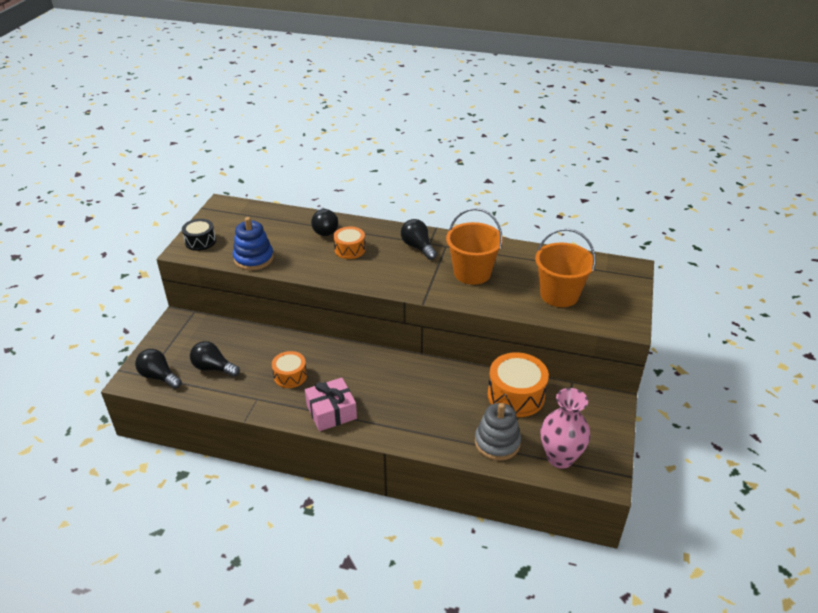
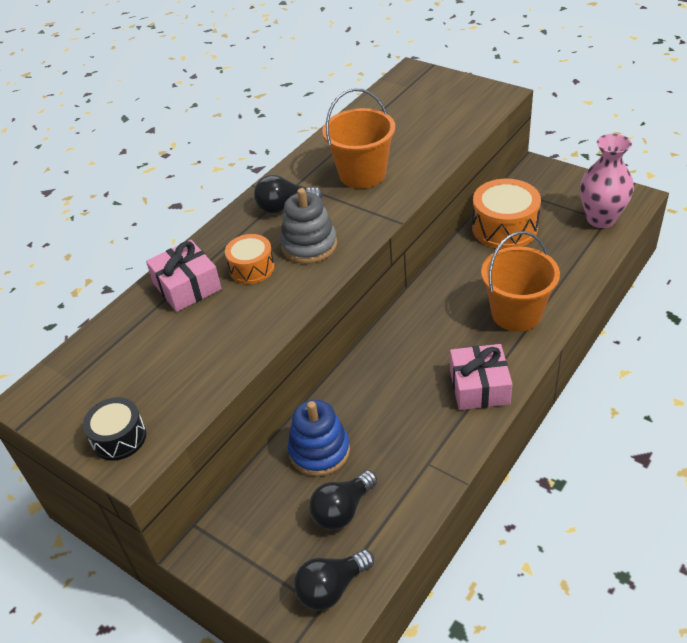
camera: 65 degrees left, 5 degrees up
blue stacking toy [233,217,274,270] -> blue stacking toy moved to [288,400,350,476]
orange drum [272,351,307,388] -> none
black light bulb [311,208,338,236] -> pink gift [146,240,222,312]
grey stacking toy [475,403,521,461] -> grey stacking toy moved to [280,188,337,264]
orange bucket [535,228,596,307] -> orange bucket moved to [481,231,560,332]

